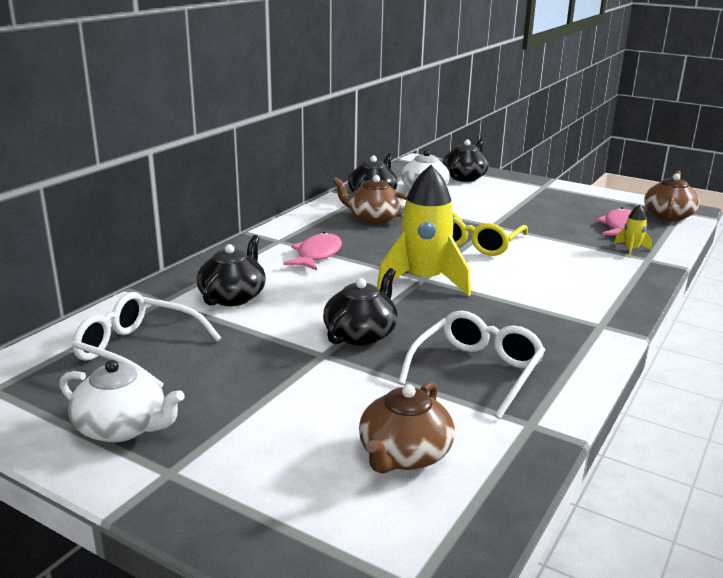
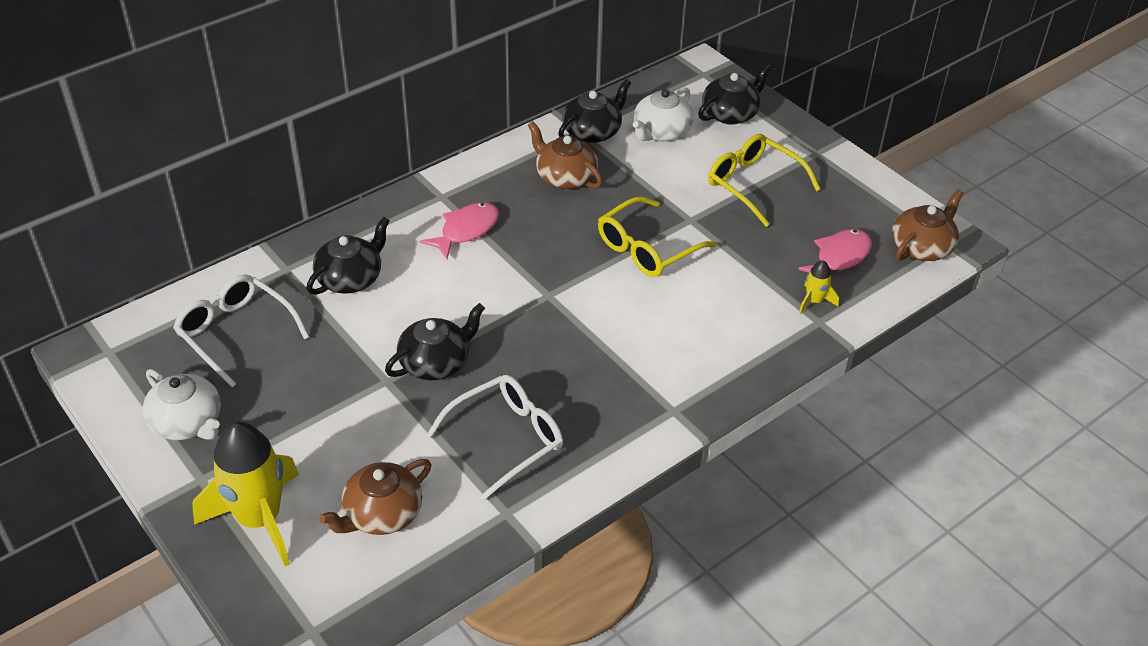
camera: 20 degrees right, 20 degrees up
yellow rocket [377,165,471,296] -> yellow rocket moved to [192,422,299,566]
none -> yellow glasses [708,134,821,227]

